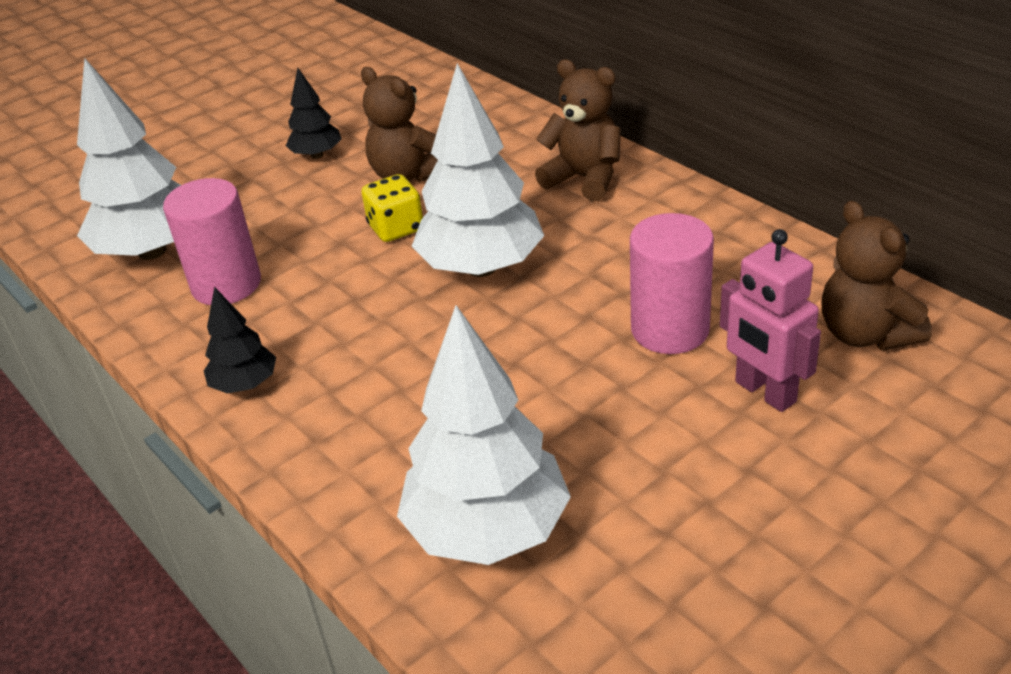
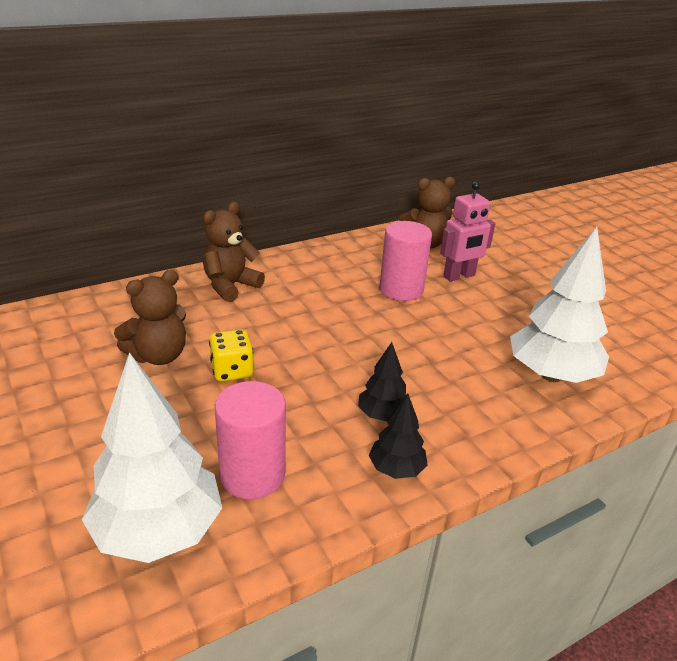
camera: 85 degrees left, 5 degrees down
black tree [286,68,342,159] -> black tree moved to [358,342,406,422]
white tree [411,63,544,277] -> none

